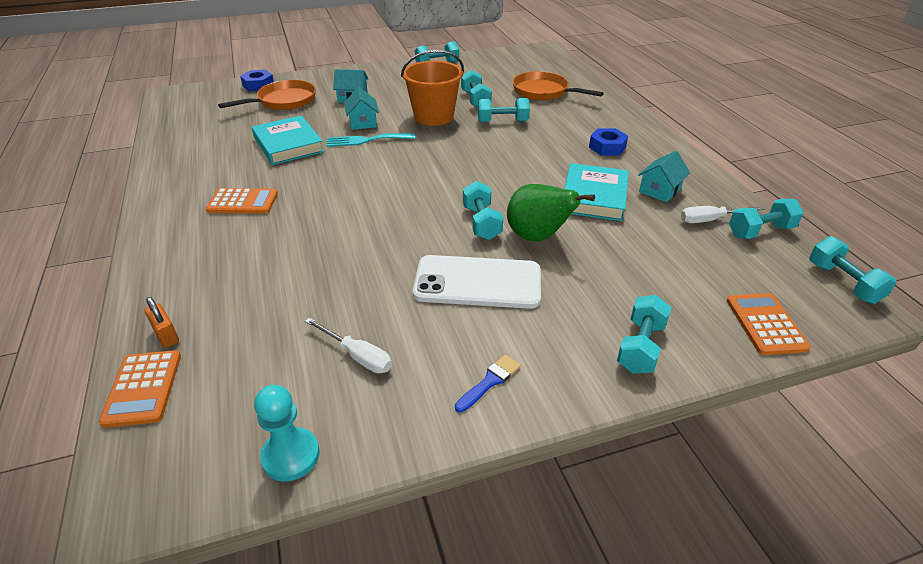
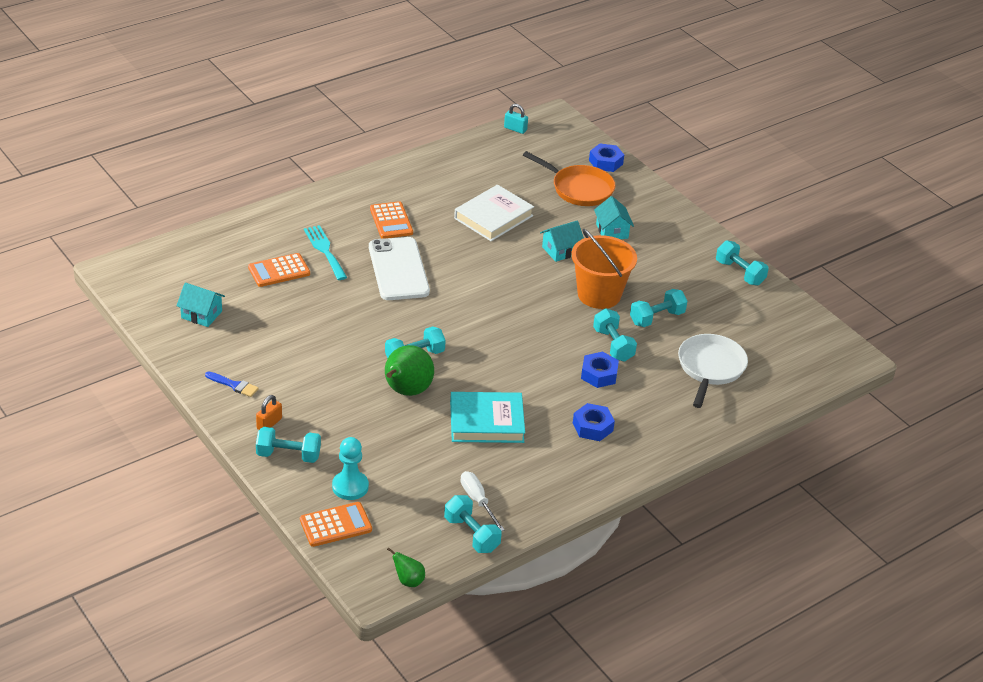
camera: 70 degrees right, 0 degrees up
orange calculator [99,350,181,428] -> orange calculator moved to [248,253,310,287]
orange padlock [145,297,179,348] -> orange padlock moved to [256,395,282,430]
turquoise book [252,115,324,165] -> white book [454,185,534,241]
turquoise pawn [254,385,320,482] -> turquoise pawn moved to [332,437,369,500]
white screwdriver [305,318,392,374] -> none
turquoise fork [327,133,415,147] -> turquoise fork moved to [304,225,347,280]
white phone [413,255,541,309] -> white phone moved to [369,237,430,300]
orange pan [512,71,604,100] -> white pan [678,334,748,408]
turquoise house [638,151,690,202] -> turquoise house moved to [176,283,225,327]
turquoise dumbbell [809,236,897,304] -> green pear [387,547,425,587]
none -> turquoise padlock [504,104,528,134]
none -> blue nut [581,352,619,388]

